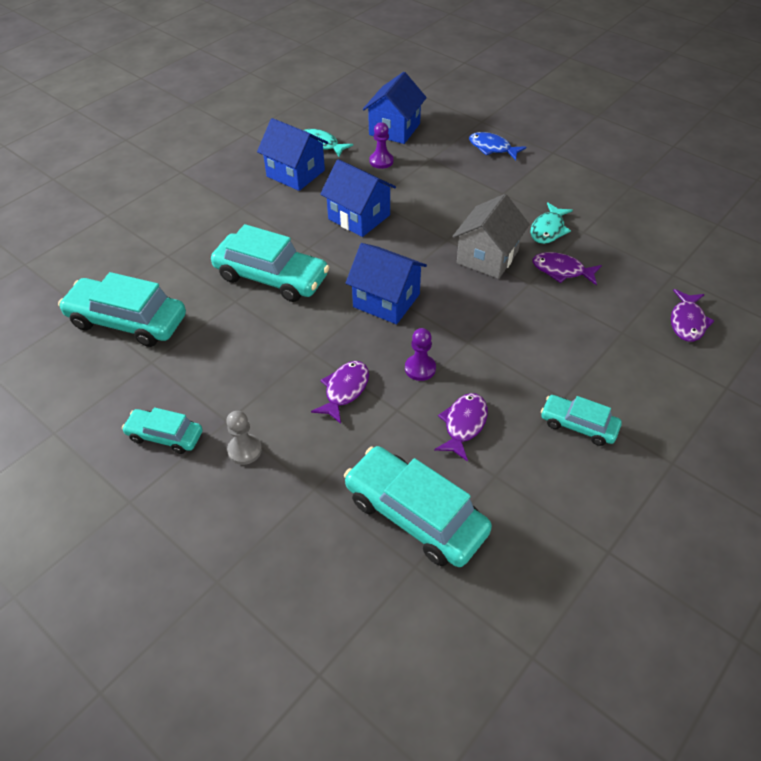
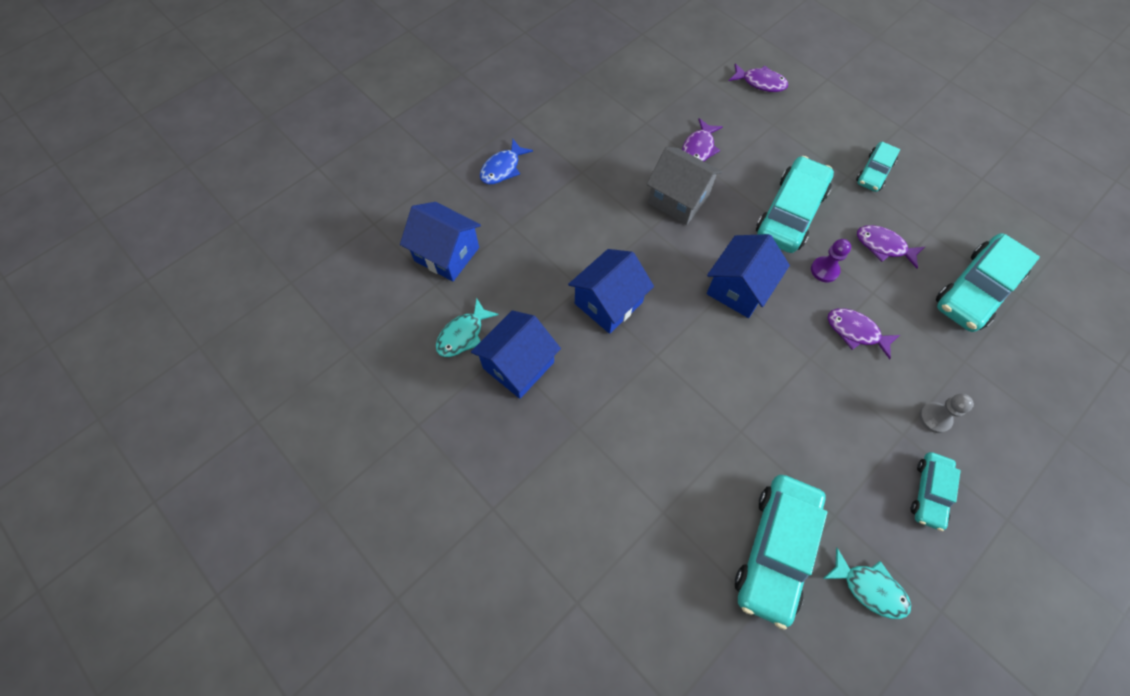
camera: 85 degrees left, 15 degrees up
turquoise car [211,224,329,302] -> turquoise car moved to [756,156,834,253]
purple pawn [370,122,393,169] -> none
turquoise fish [530,202,573,244] -> turquoise fish moved to [823,547,911,619]

